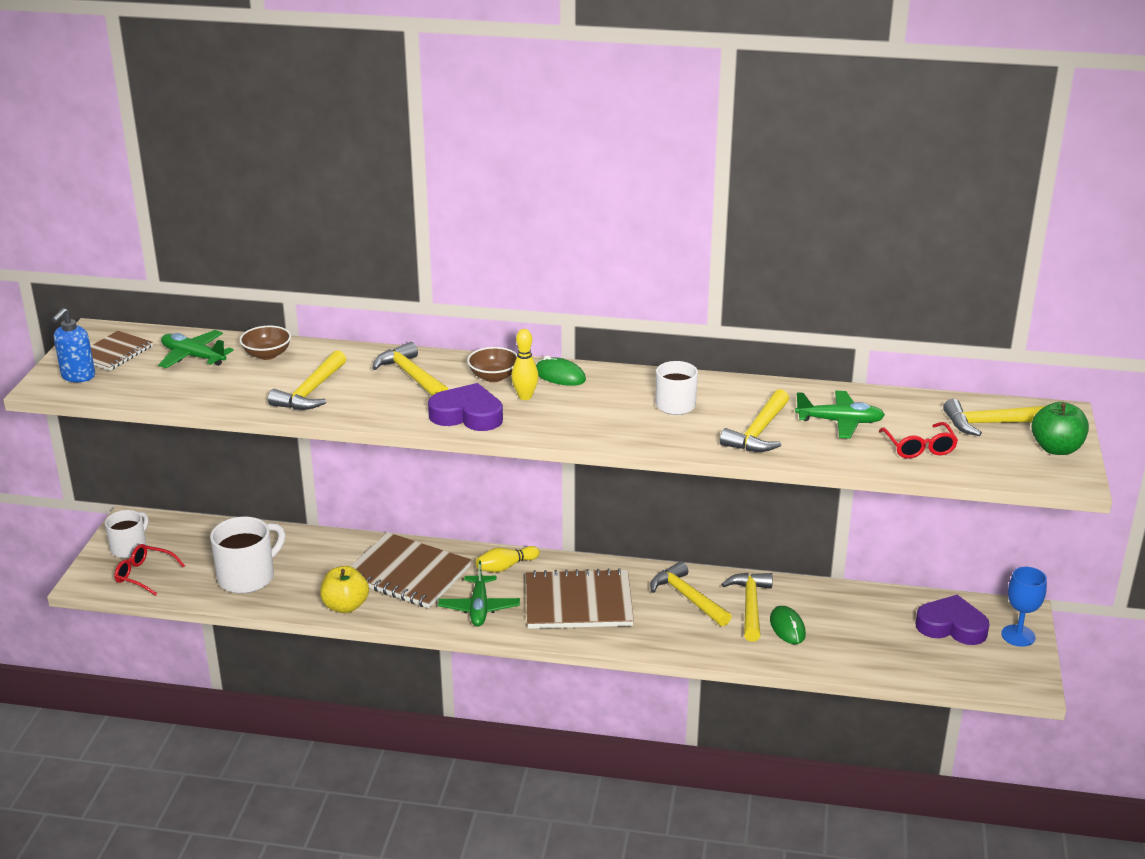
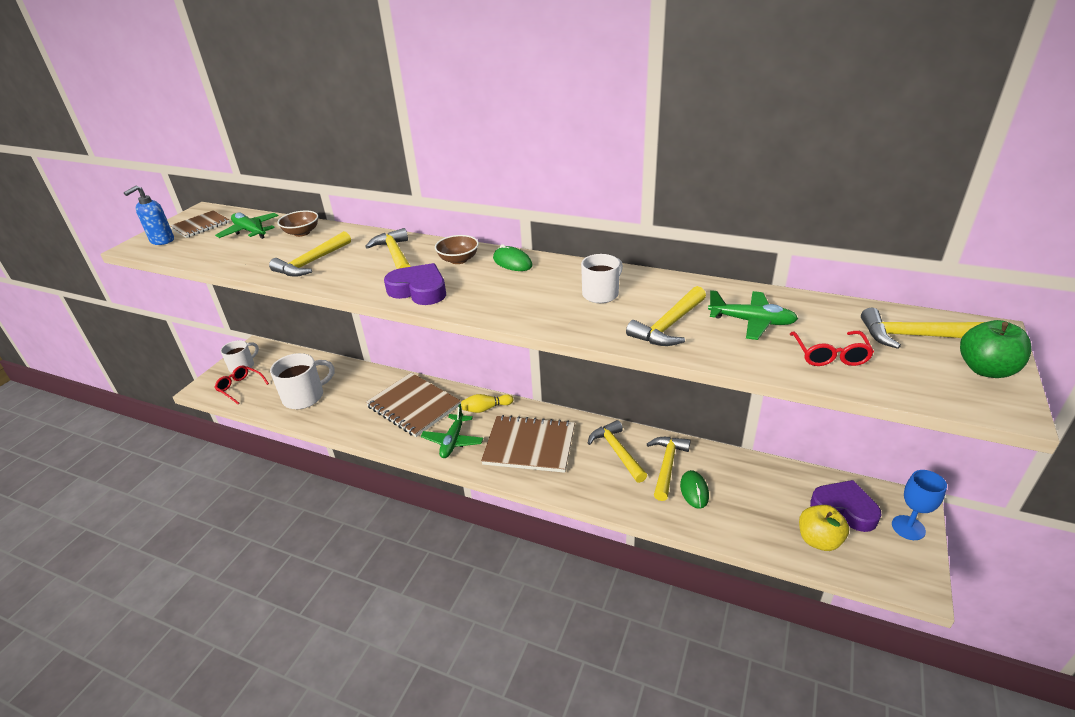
camera: 15 degrees right, 5 degrees up
yellow apple [320,566,369,613] -> yellow apple moved to [799,505,849,551]
yellow bowling pin [511,329,539,400] -> none

